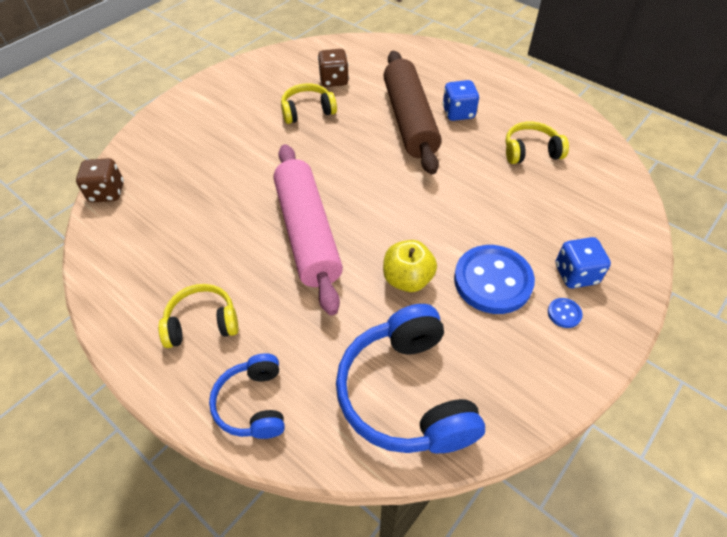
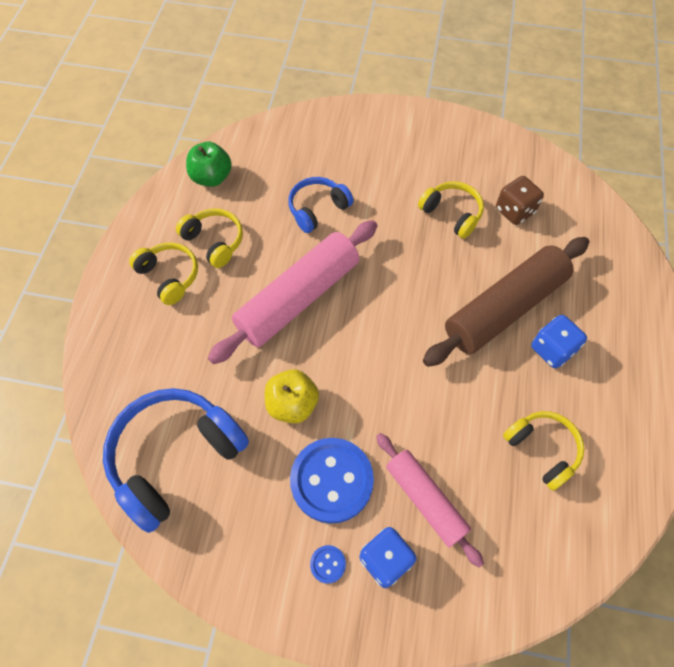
camera: 60 degrees right, 10 degrees up
brown dice [76,158,124,203] -> none
blue headphones [209,353,285,439] -> blue headphones moved to [288,177,354,233]
none -> yellow headphones [176,208,243,268]
none -> green apple [186,142,232,187]
none -> pink rolling pin [376,433,484,568]

